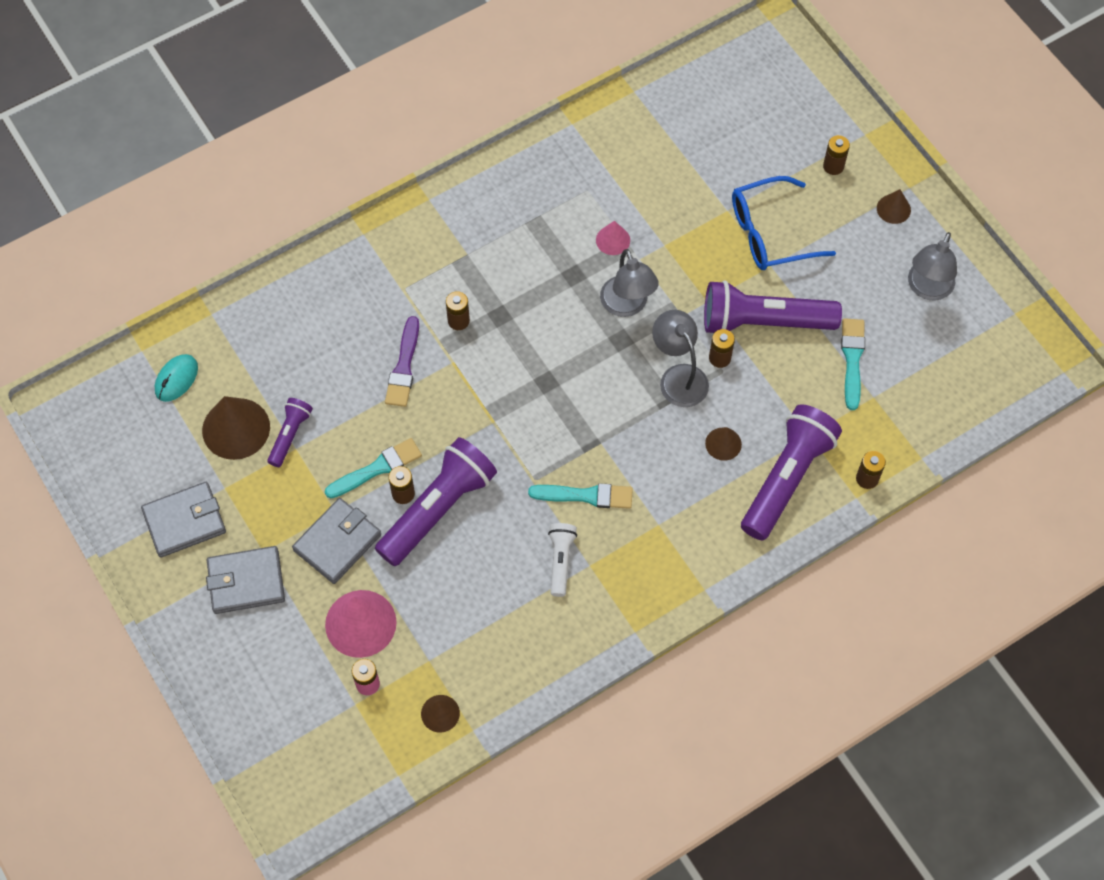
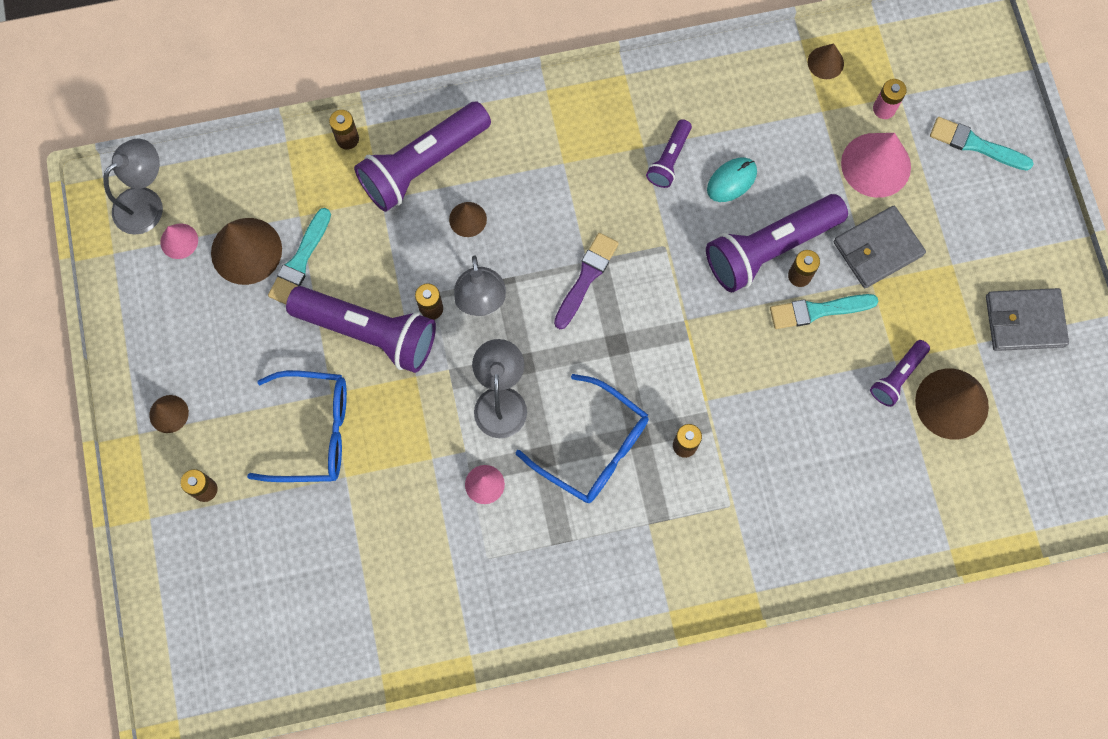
camera: 160 degrees left, 10 degrees up
turquoise mouse [155,354,198,402] -> turquoise mouse moved to [707,158,757,202]
grey wallet [206,546,285,614] -> none
purple brush [385,316,419,407] -> purple brush moved to [554,233,619,329]
turquoise brush [528,483,633,509] -> turquoise brush moved to [930,117,1034,171]
white flashlight [548,523,577,597] -> purple flashlight [646,119,692,188]
grey lamp [908,232,957,300] -> grey lamp moved to [103,138,163,235]
none -> pink cone [160,223,198,259]
none -> brown cone [211,218,282,285]
none -> blue glasses [516,374,649,503]

